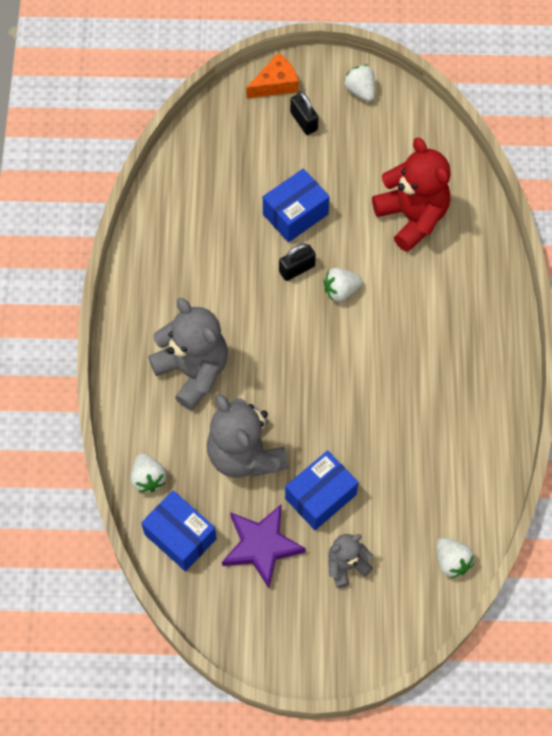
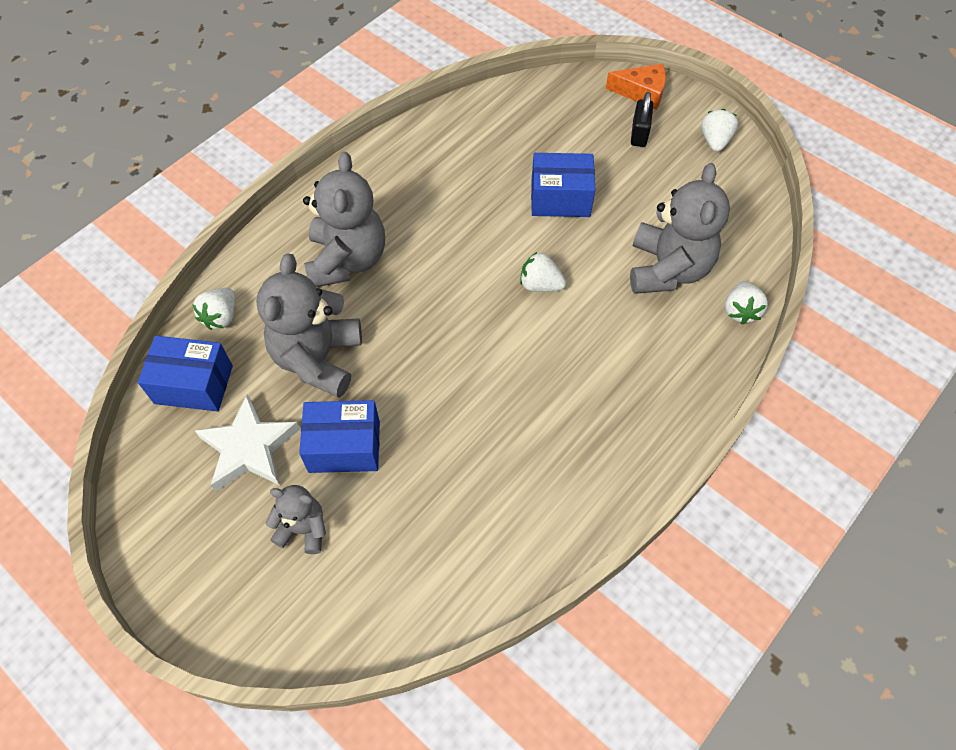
camera: 40 degrees right, 5 degrees down
blue box [141,491,216,571] -> blue box turned 75 degrees counterclockwise [138,336,233,412]
purple star [222,505,306,588] -> white star [195,394,300,491]
black padlock [279,243,316,281] -> none
red teddy bear [372,138,451,252] -> grey teddy bear [630,163,730,294]
white strawberry [437,538,474,578] -> white strawberry moved to [725,281,768,324]

